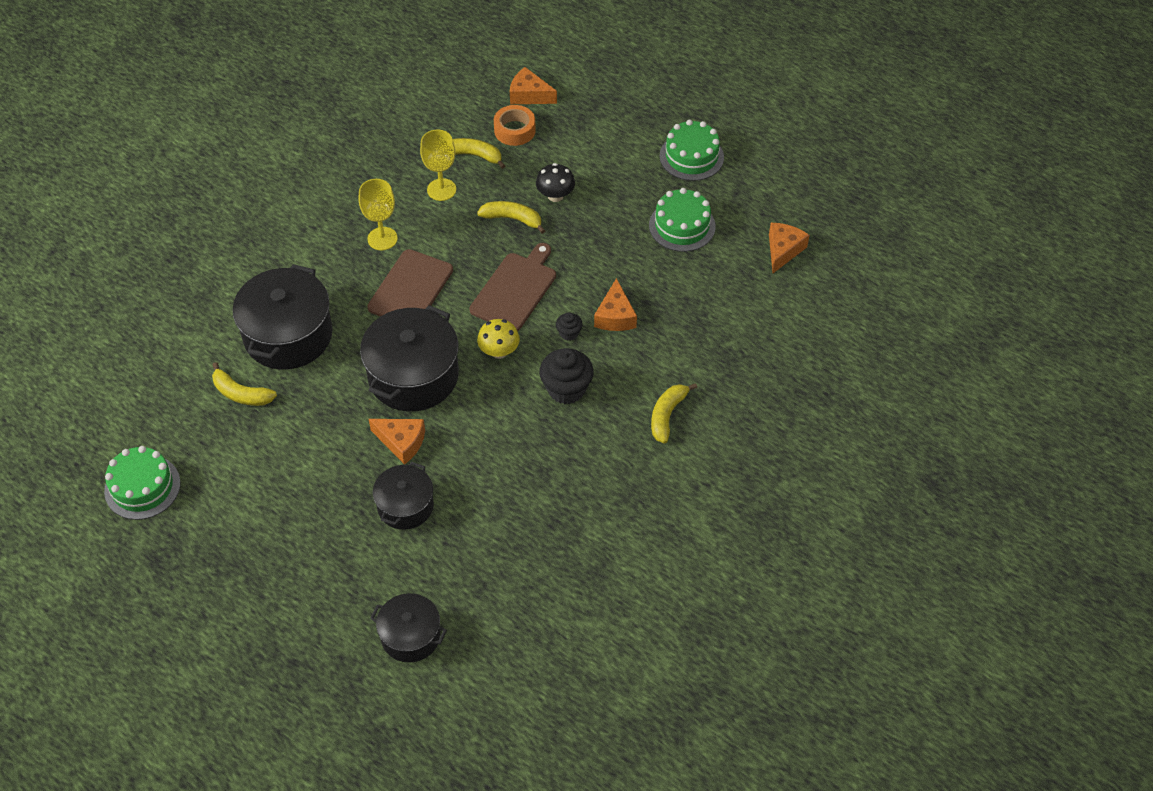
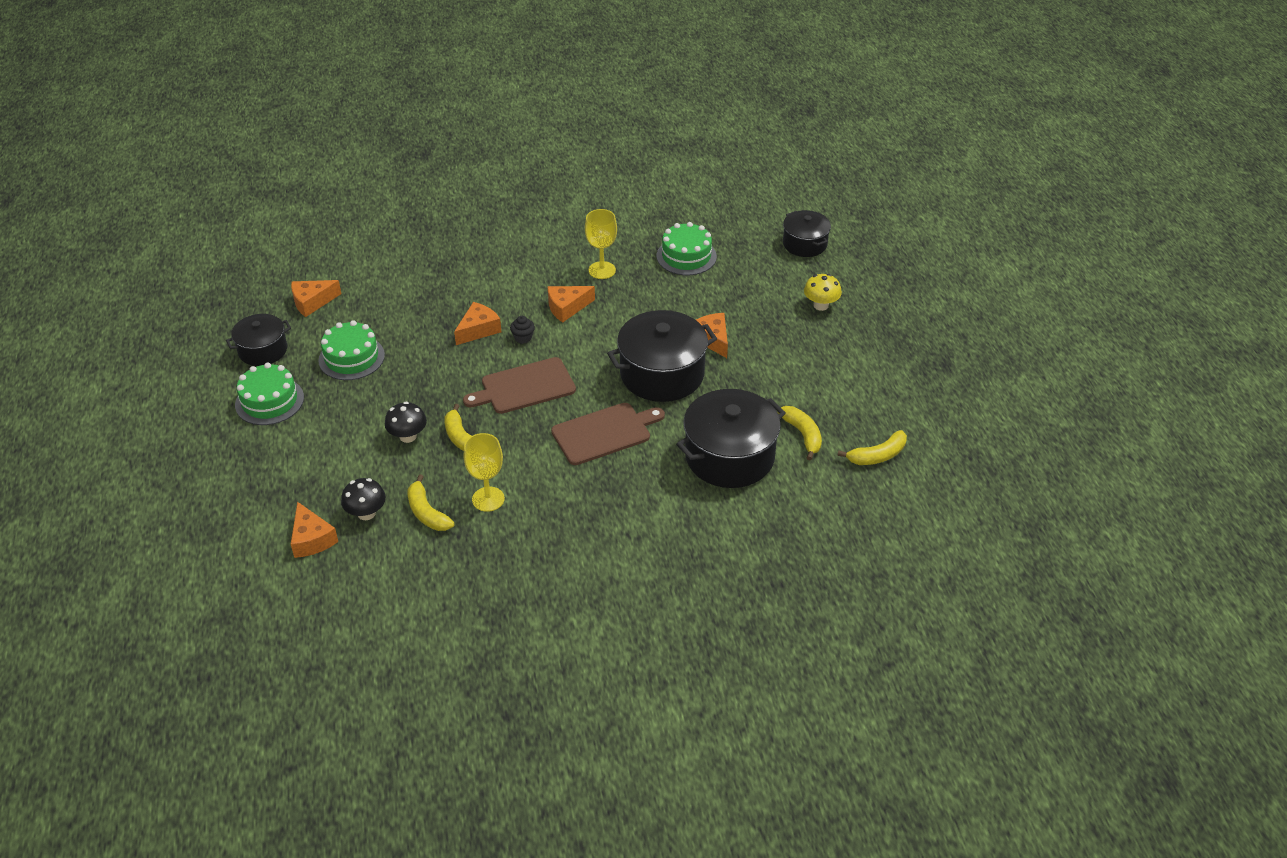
camera: 140 degrees left, 10 degrees down
green cake [104,446,181,520] -> green cake moved to [657,222,717,275]
yellow goblet [358,179,398,250] -> yellow goblet moved to [585,209,617,279]
black pot [373,462,434,530] -> black pot moved to [226,314,291,366]
yellow mushroom [477,319,520,359] -> yellow mushroom moved to [804,274,842,311]
orange tape [494,105,536,146] -> black mushroom [341,478,386,520]
black cupcake [539,348,594,404] -> orange cheese [548,286,595,323]
yellow banana [651,383,697,444] -> yellow banana moved to [838,430,907,465]

